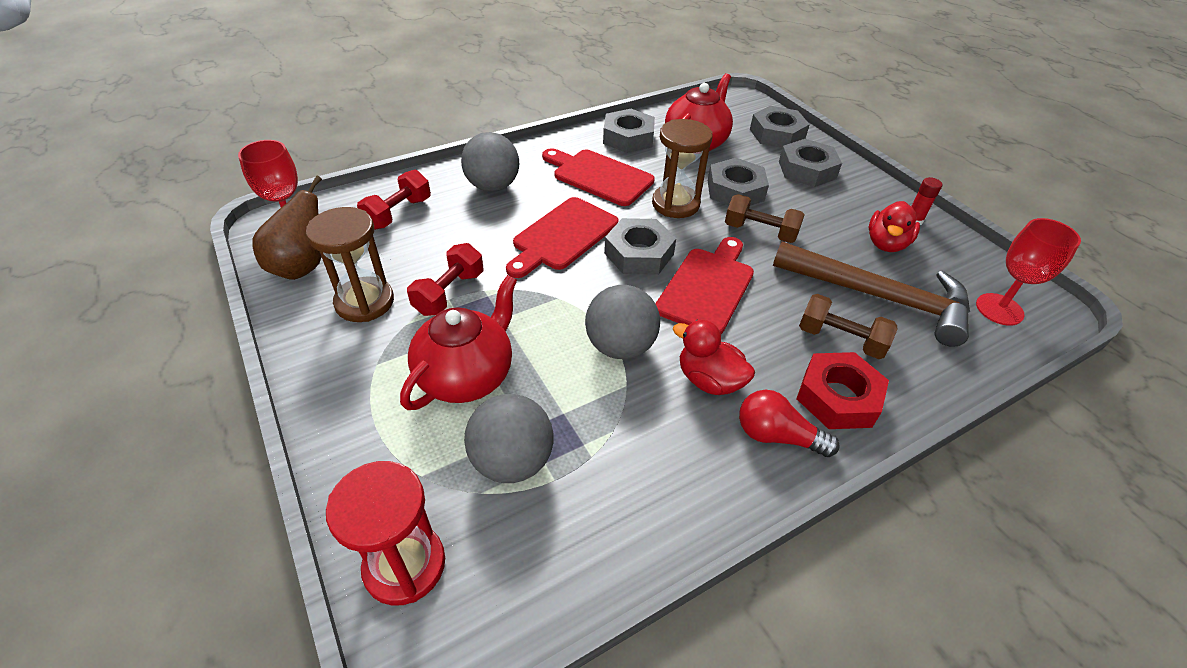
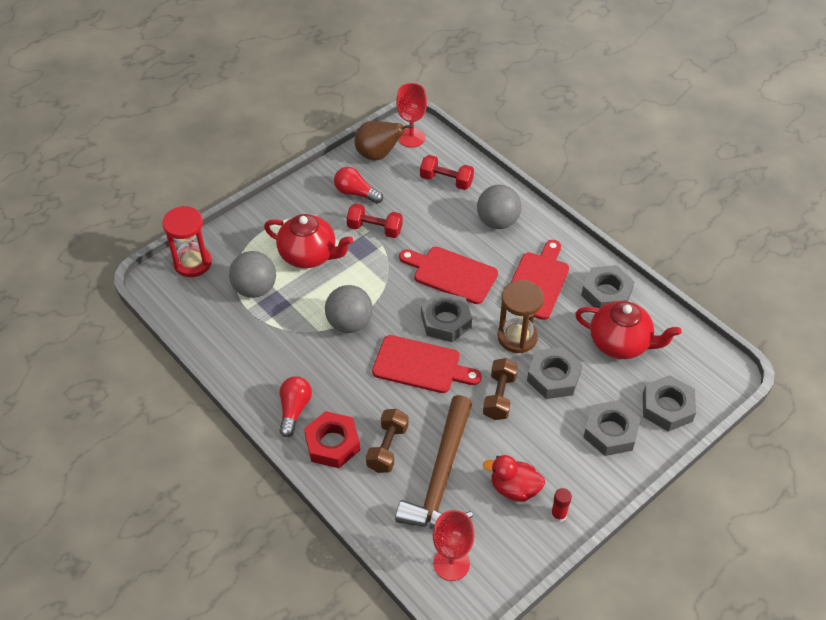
camera: 80 degrees right, 5 degrees up
brown hourglass [306,207,394,322] -> red light bulb [334,167,383,204]
red duck [673,320,755,395] -> none

